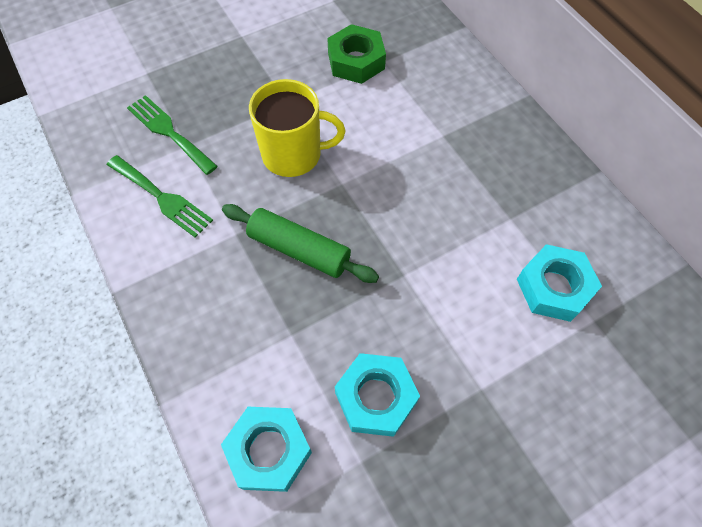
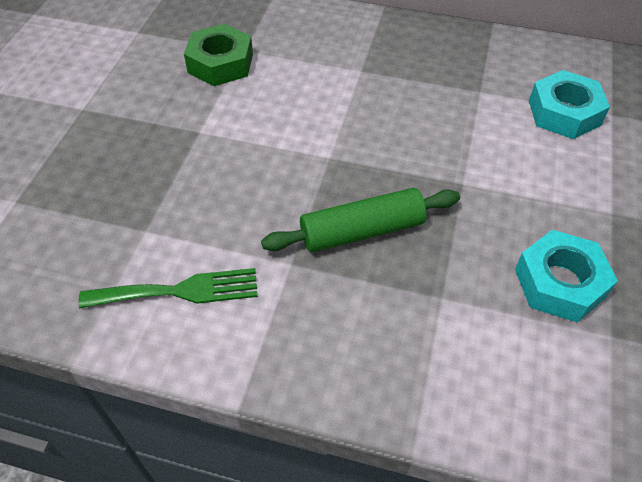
camera: 45 degrees left, 10 degrees down
green fork [127,95,218,175] -> none
turquoise nut [221,407,312,492] -> none
yellow mug [249,79,345,177] -> none

